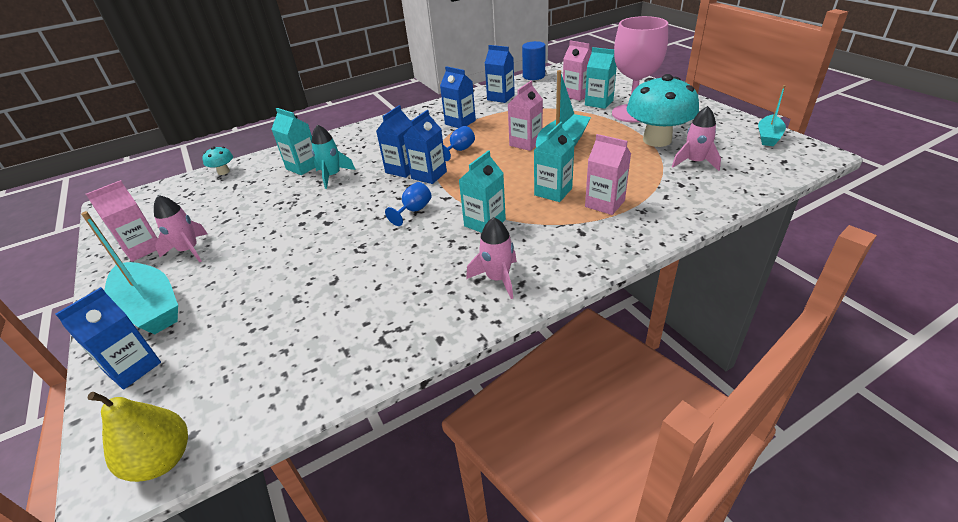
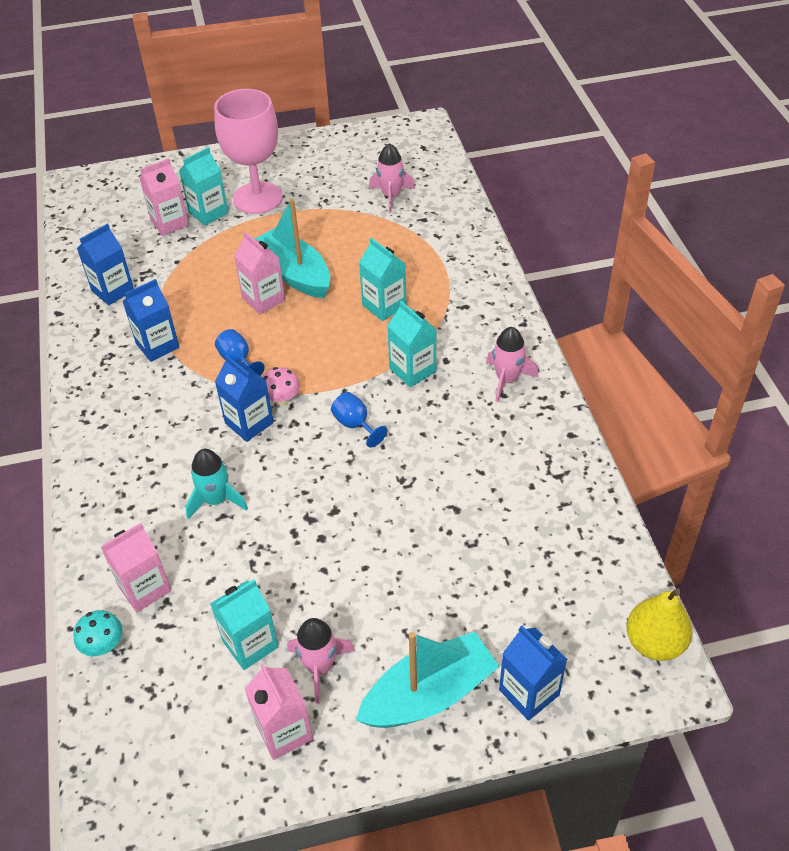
camera: 75 degrees left, 10 degrees up
turquoise carton [272,108,315,175] -> turquoise carton moved to [210,579,279,670]
blue carton [403,110,447,184] -> pink mushroom [262,367,300,406]
blue cylinder [522,41,546,80] -> none
pink carton [585,134,631,215] -> pink carton moved to [101,523,171,612]
turquoise mushroom [627,74,699,147] -> none
turquoise boat [758,85,786,146] -> none

